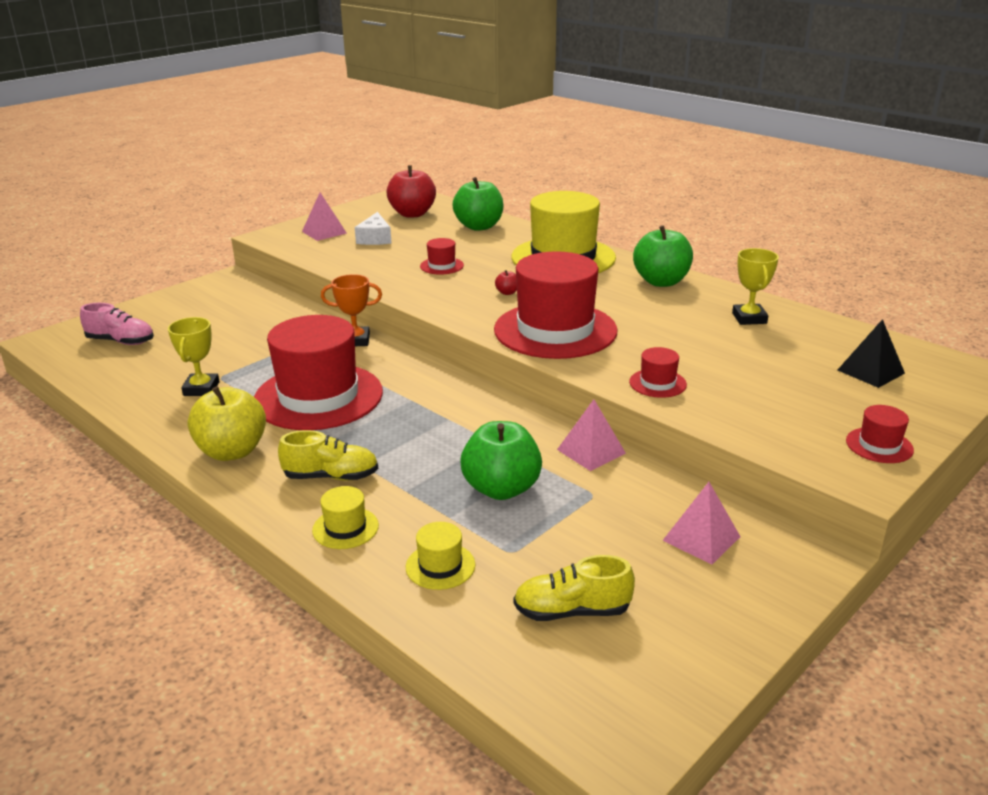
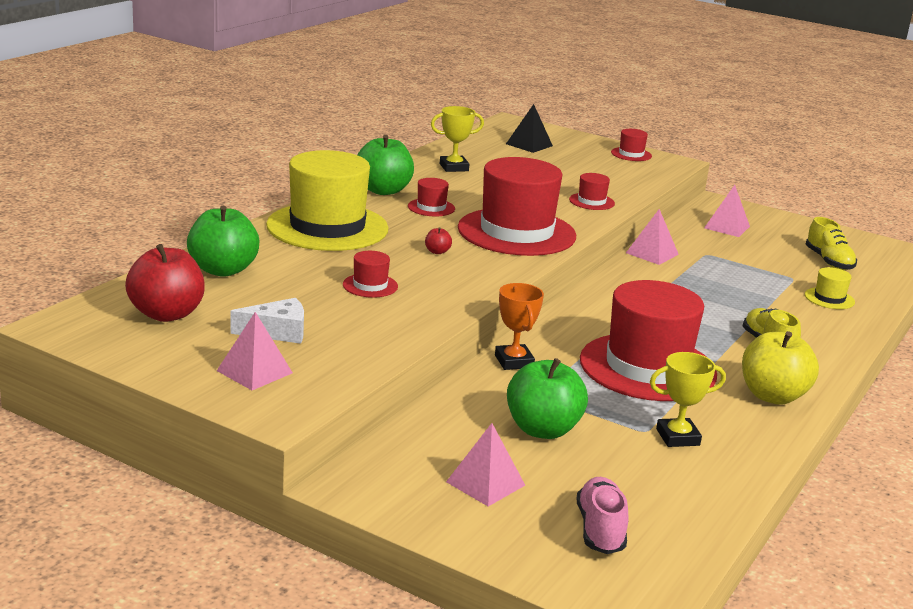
camera: 105 degrees left, 5 degrees down
yellow hat [312,486,379,549] -> none
green apple [460,421,542,500] -> green apple moved to [507,358,588,439]
none -> red hat [408,178,455,216]
none -> pink pyramid [446,423,525,507]

